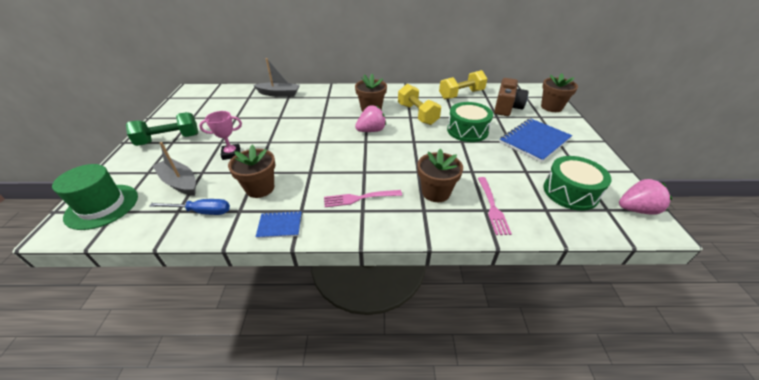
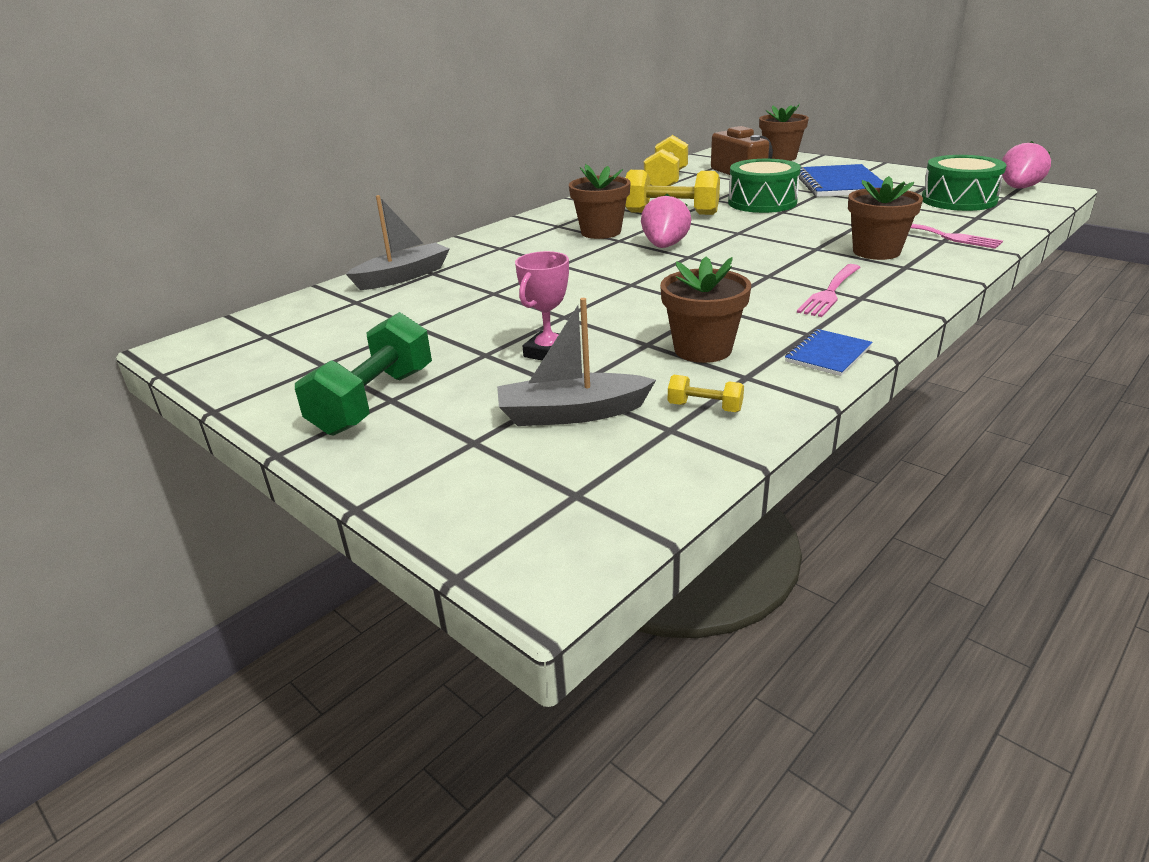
camera: 45 degrees left, 10 degrees down
green hat [52,164,138,230] -> none
blue screwdriver [149,199,230,215] -> yellow dumbbell [668,375,744,412]

